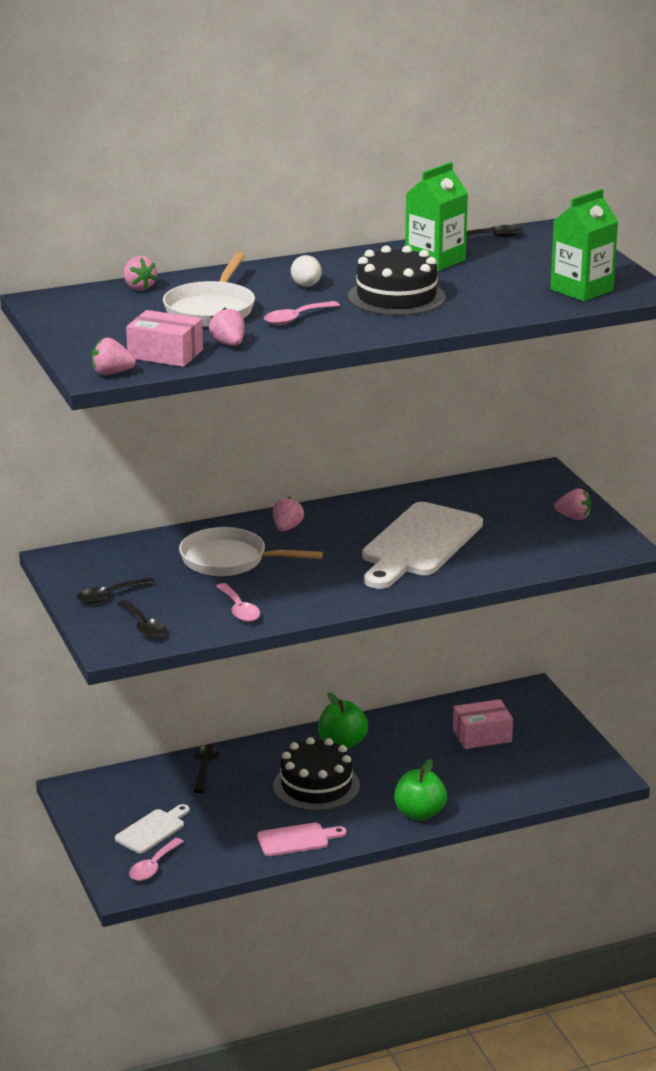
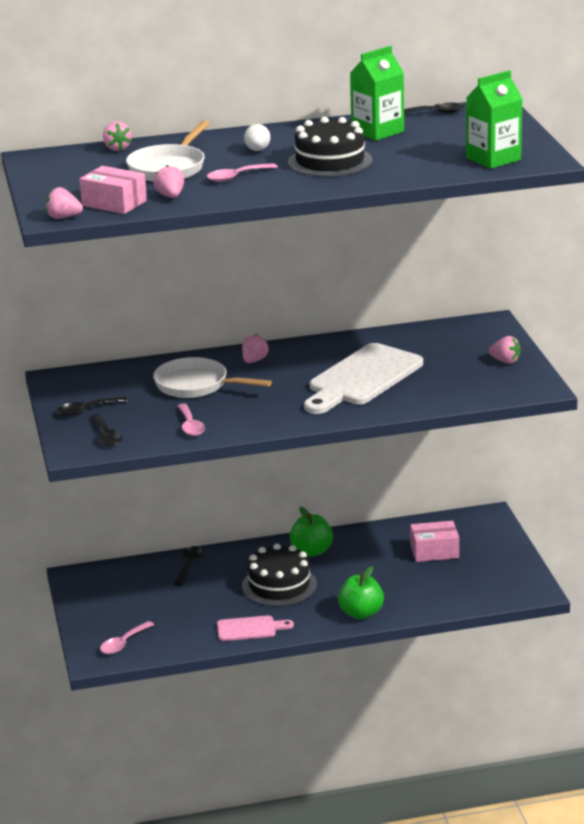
camera: 10 degrees right, 0 degrees up
white cutting board [115,804,190,853] -> none

